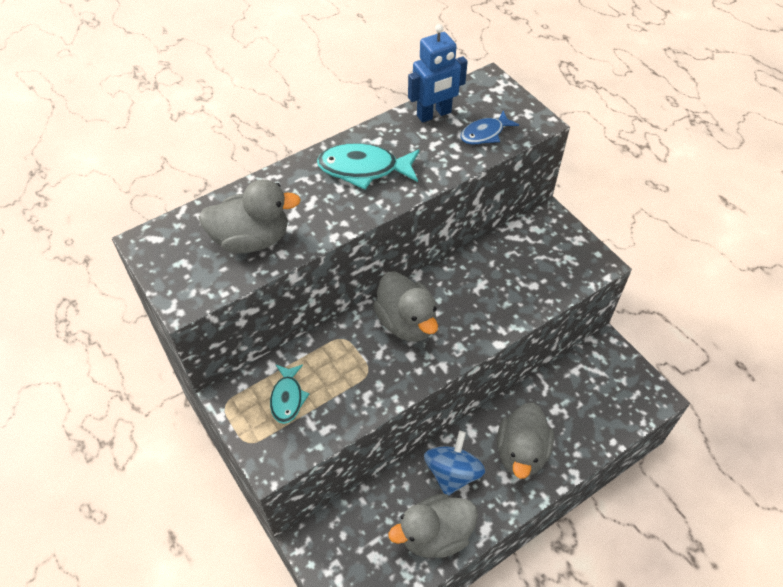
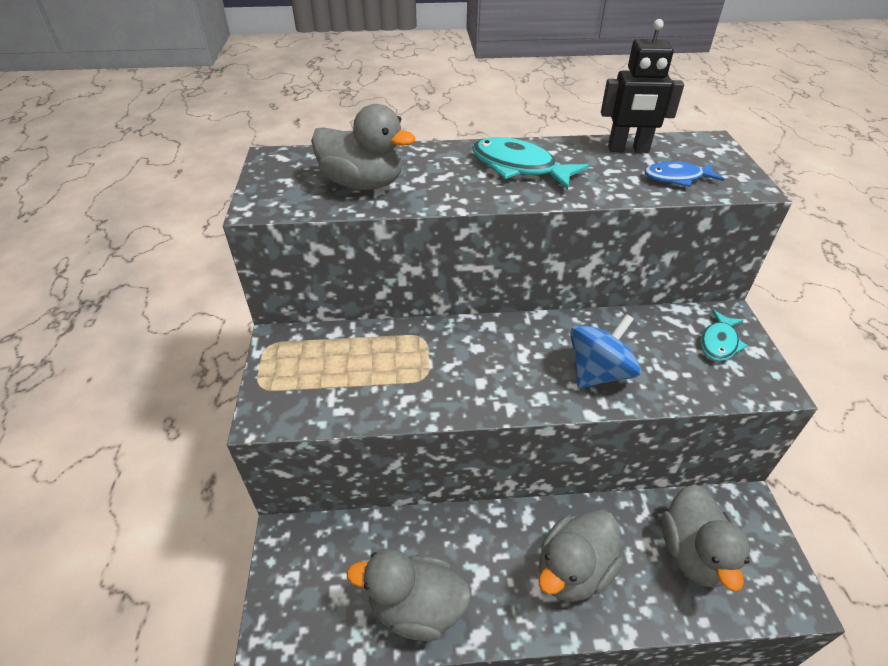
camera: 30 degrees right, 10 degrees down
turquoise fish [270,365,310,424] -> turquoise fish moved to [700,310,748,361]
grey duck [373,271,438,342] -> grey duck moved to [661,484,750,592]
blue robot [408,24,468,123] -> black robot [601,19,684,153]
blue spinning top [424,431,485,495] -> blue spinning top moved to [570,314,641,388]

